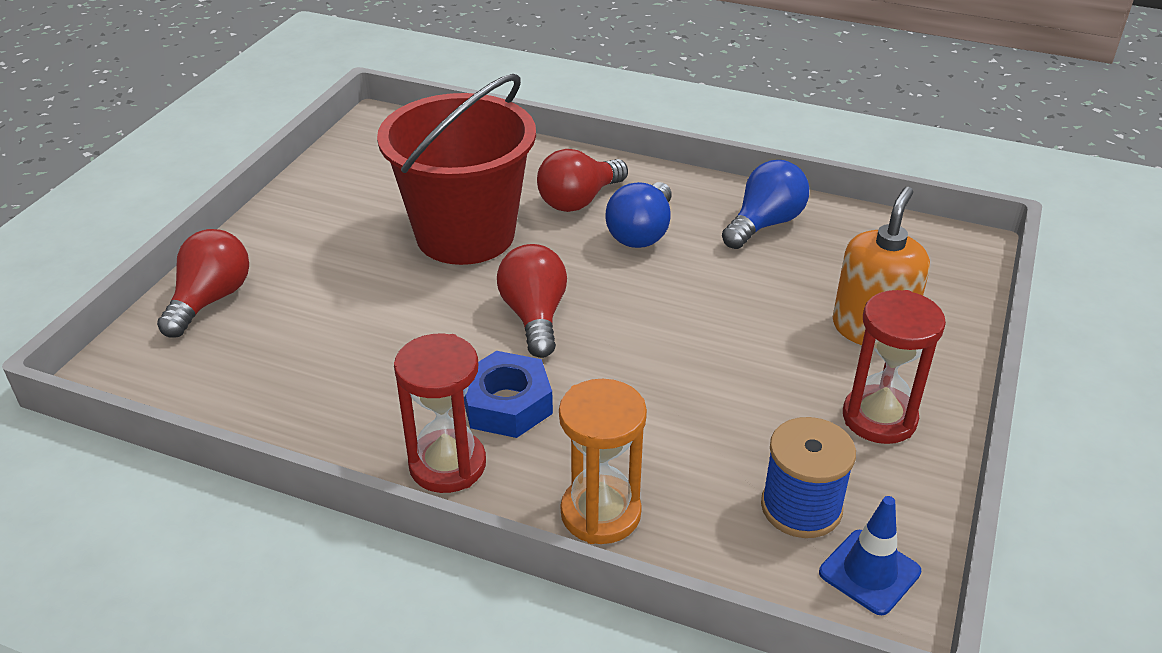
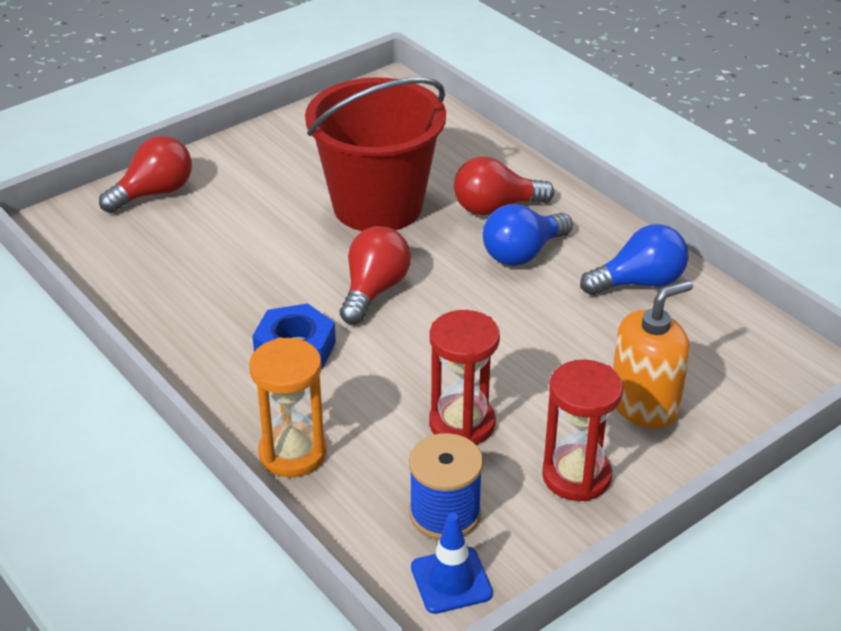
camera: 30 degrees right, 0 degrees up
red hourglass [394,334,486,493] -> red hourglass moved to [429,310,500,445]

